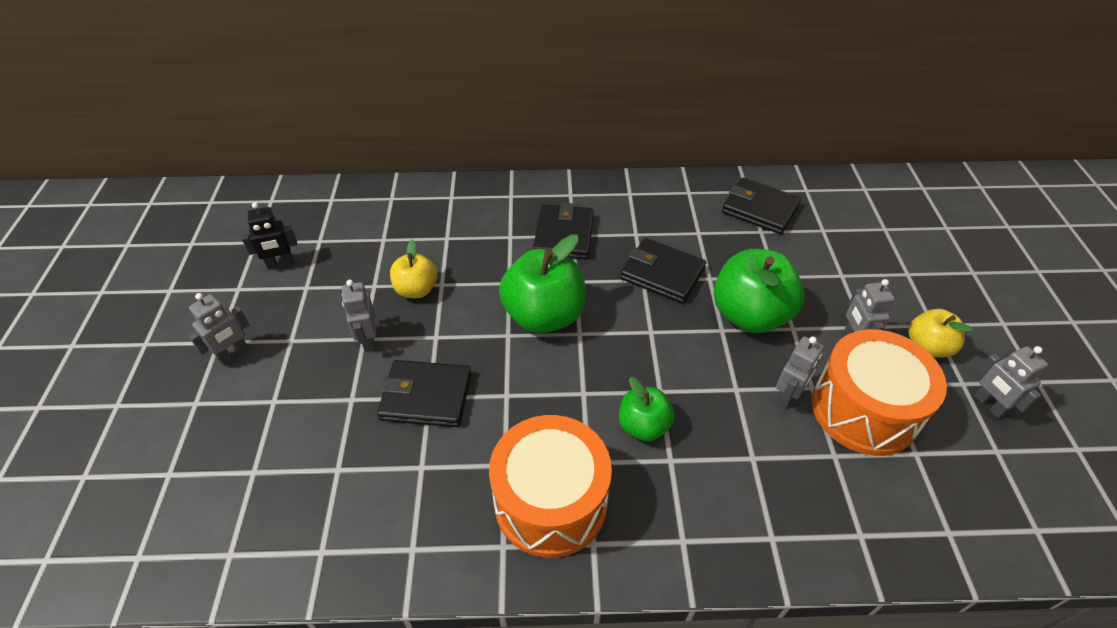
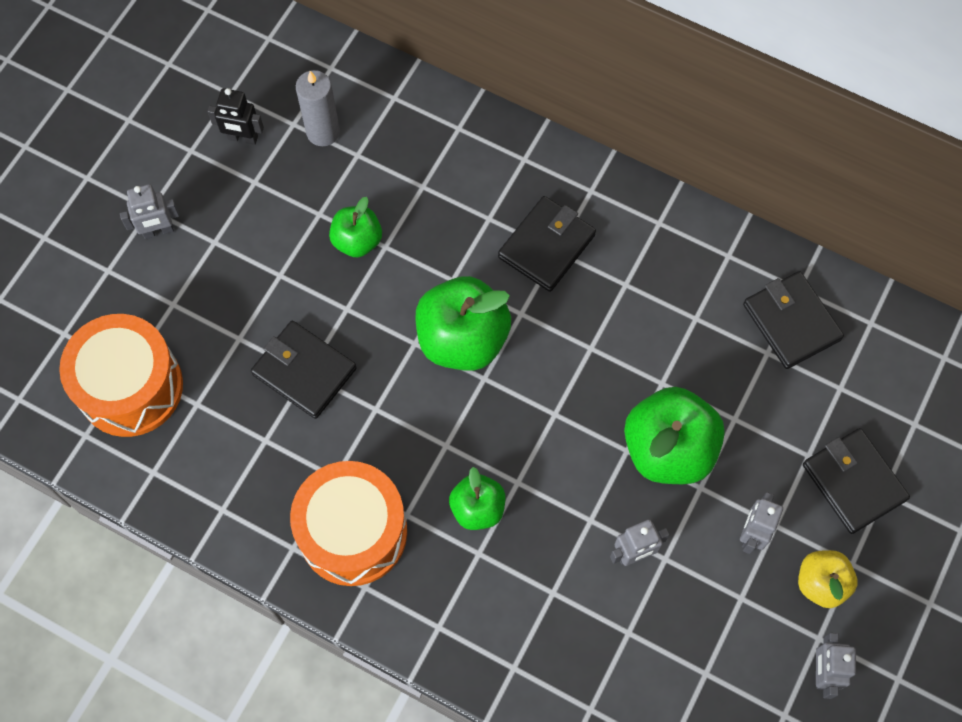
camera: 30 degrees right, 20 degrees up
grey robot [342,280,377,352] -> none
yellow apple [390,240,438,298] -> green apple [329,197,382,257]
black wallet [620,238,706,304] -> black wallet moved to [803,428,910,534]
orange drum [812,329,947,456] -> orange drum moved to [59,314,183,437]
none -> grey candle [296,70,340,146]

